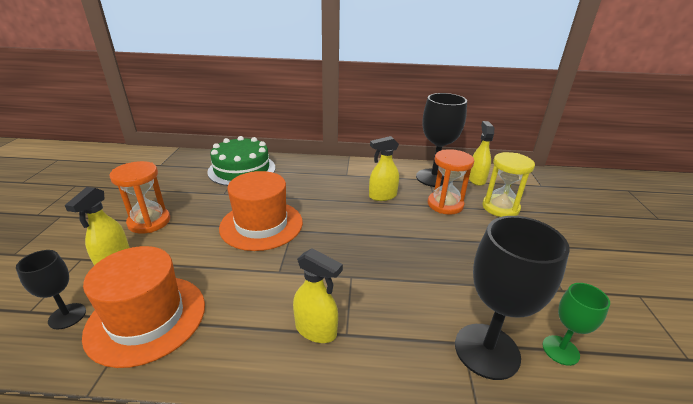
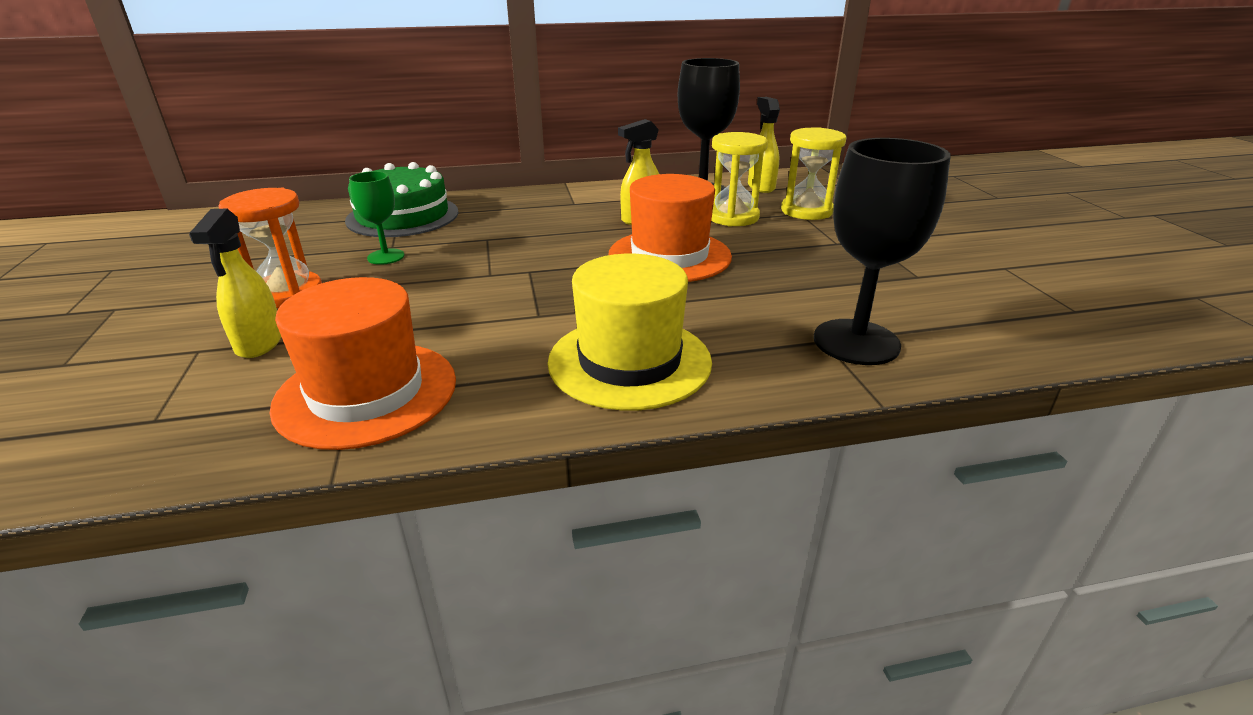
camera: 15 degrees left, 0 degrees up
black goblet [16,250,86,329] -> none
orange hat [219,171,303,251] -> orange hat moved to [609,174,732,282]
yellow spray bottle [293,248,343,343] -> yellow hat [547,254,712,410]
orange hourglass [428,149,474,215] -> yellow hourglass [711,132,768,227]
green goblet [543,283,610,366] -> green goblet moved to [349,171,405,265]

